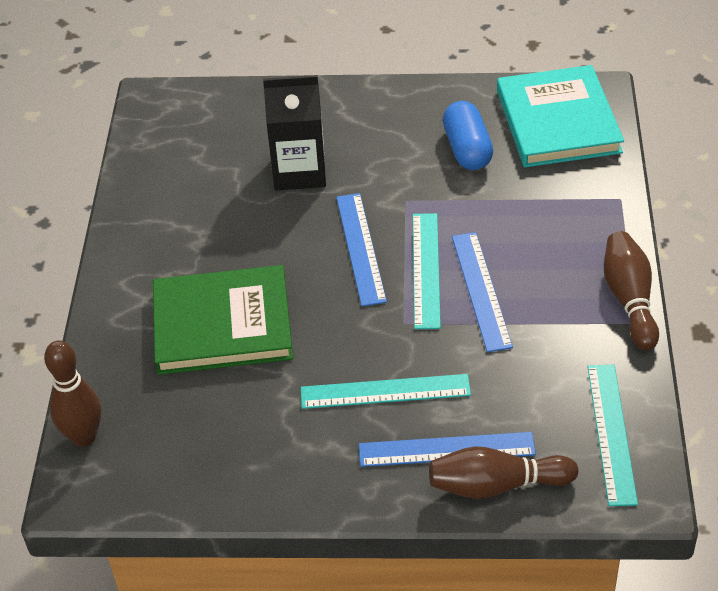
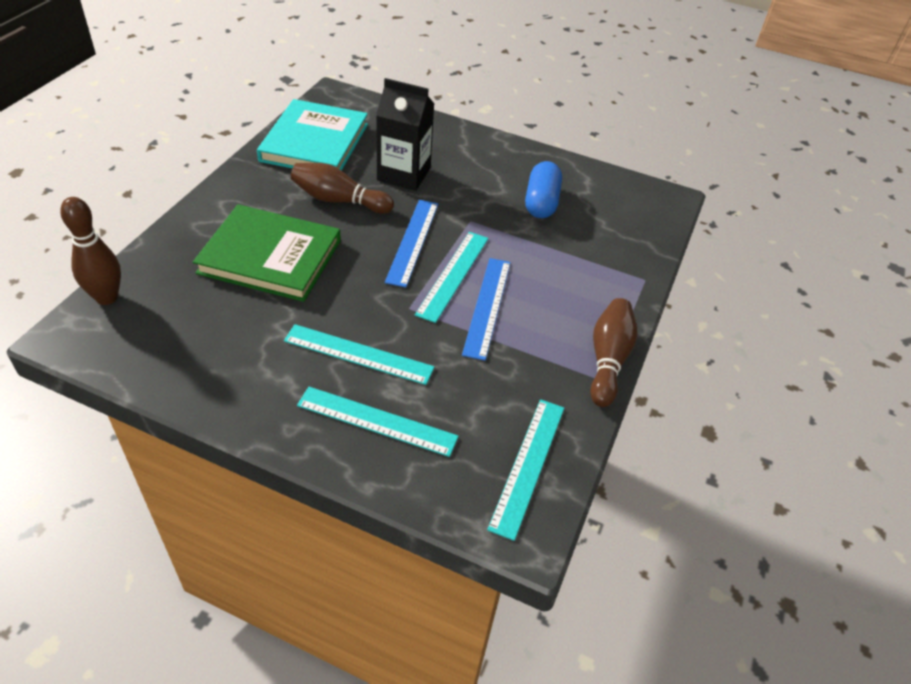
camera: 15 degrees right, 0 degrees up
blue ruler [359,432,536,467] -> turquoise ruler [297,387,459,457]
brown bowling pin [429,446,578,499] -> brown bowling pin moved to [291,163,394,214]
turquoise book [497,65,624,167] -> turquoise book moved to [257,99,368,171]

